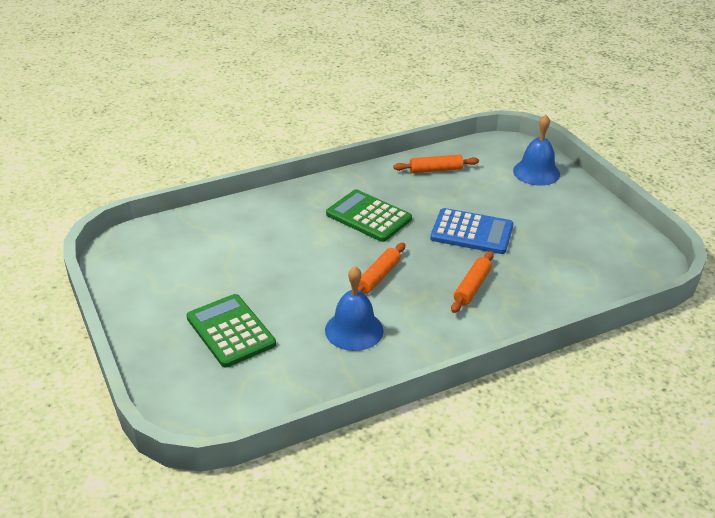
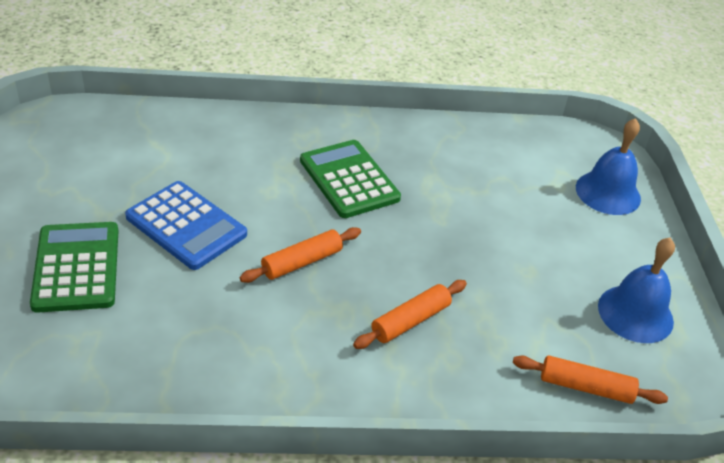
camera: 20 degrees right, 5 degrees up
blue bell [325,266,384,351] -> blue bell moved to [598,237,675,343]
orange rolling pin [393,155,479,173] -> orange rolling pin moved to [513,355,668,404]
blue calculator [430,208,514,254] -> blue calculator moved to [125,181,247,270]

